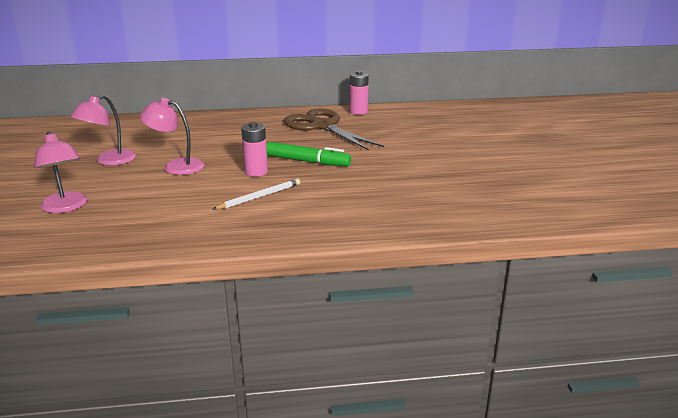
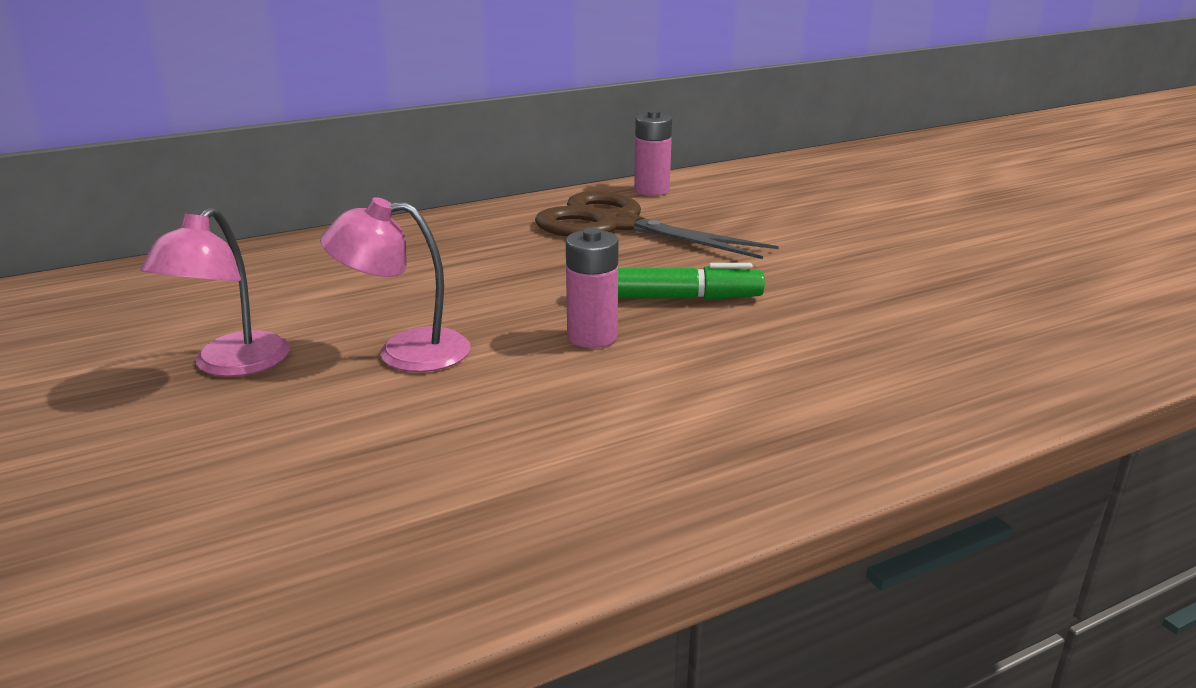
camera: 20 degrees left, 0 degrees up
pink lamp [34,132,87,213] -> none
white pencil [213,179,300,209] -> none

